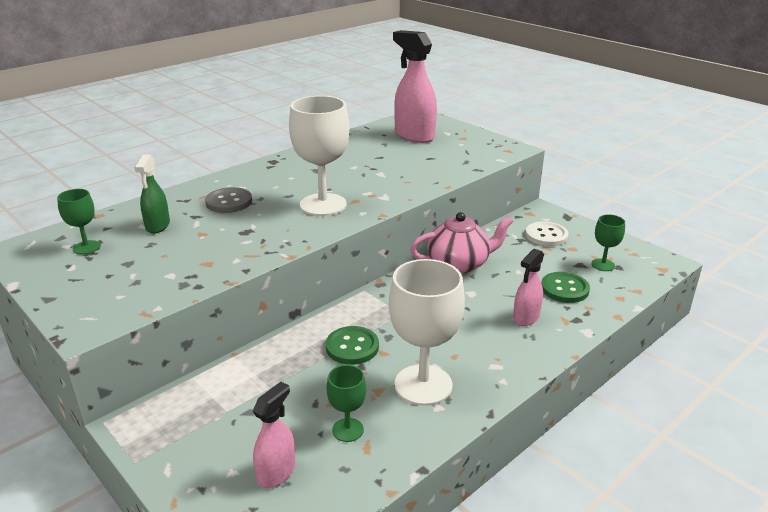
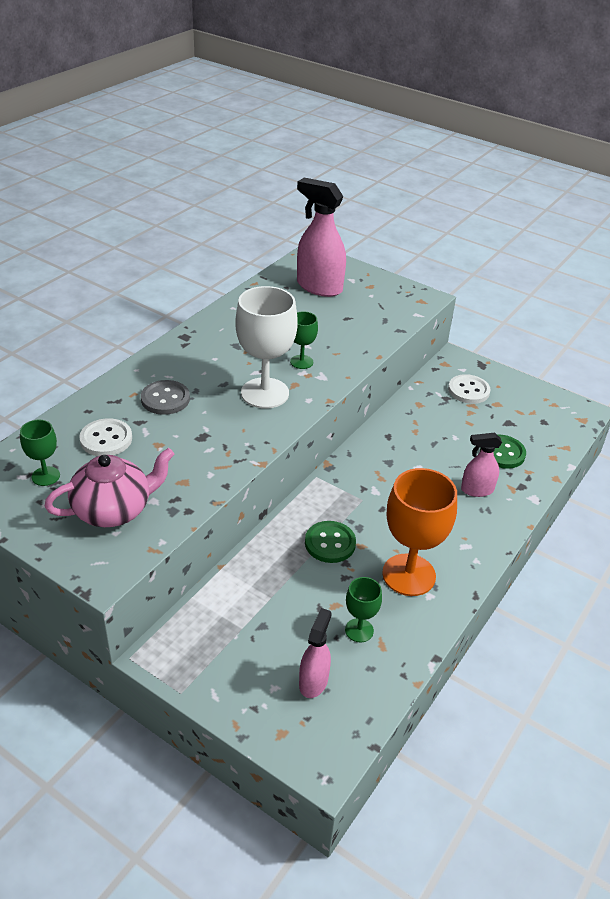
camera: 15 degrees left, 10 degrees up
green spray bottle [135,154,170,234] -> white button [79,418,132,456]
white goblet [389,259,465,406] -> orange goblet [382,468,457,596]
pink teapot [410,212,513,274] -> pink teapot moved to [45,448,174,527]
pink spray bottle [513,249,544,326] -> pink spray bottle turned 60 degrees clockwise [461,433,502,497]
green goblet [591,214,625,271] -> green goblet moved to [290,311,318,369]

